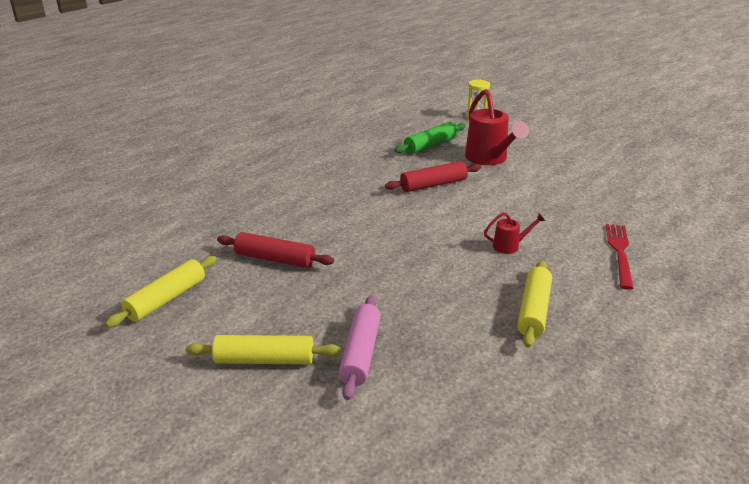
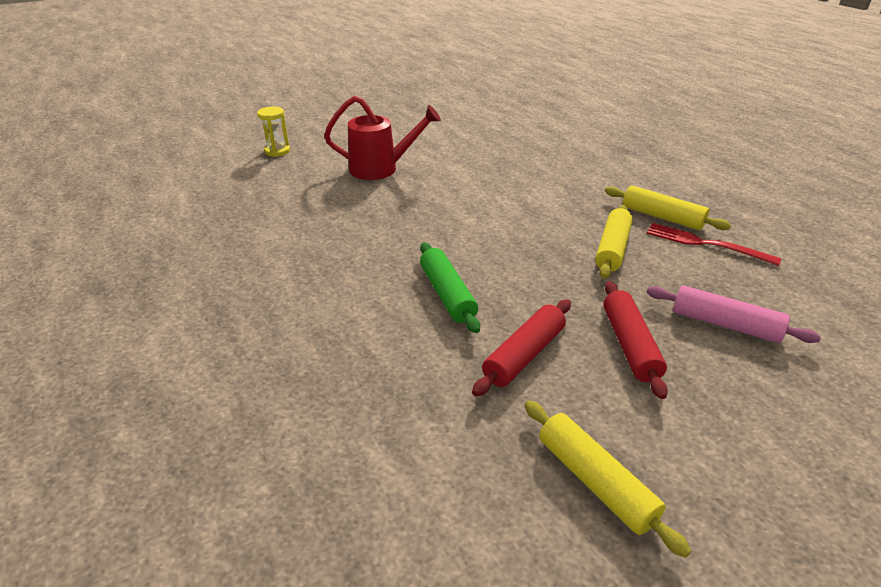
camera: 70 degrees left, 5 degrees up
yellow rolling pin [186,335,341,364] -> yellow rolling pin moved to [595,205,633,279]
red rolling pin [385,161,481,192] -> red rolling pin moved to [603,281,668,399]
green rolling pin [395,122,466,154] -> green rolling pin moved to [420,242,480,333]
red watering can [484,212,545,254] -> none
red fork [606,224,634,290] -> red fork moved to [647,223,781,266]

